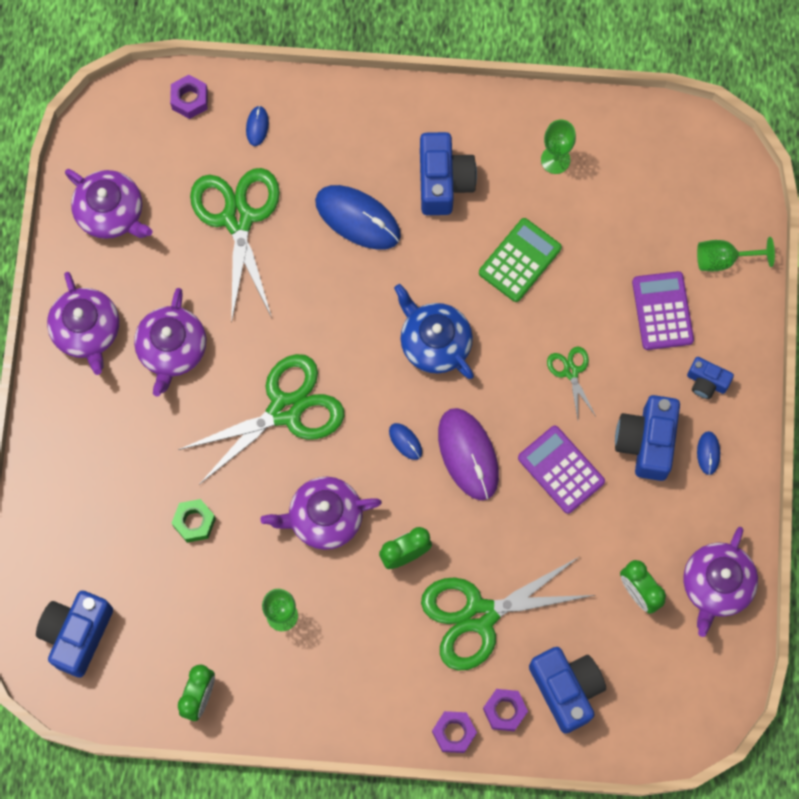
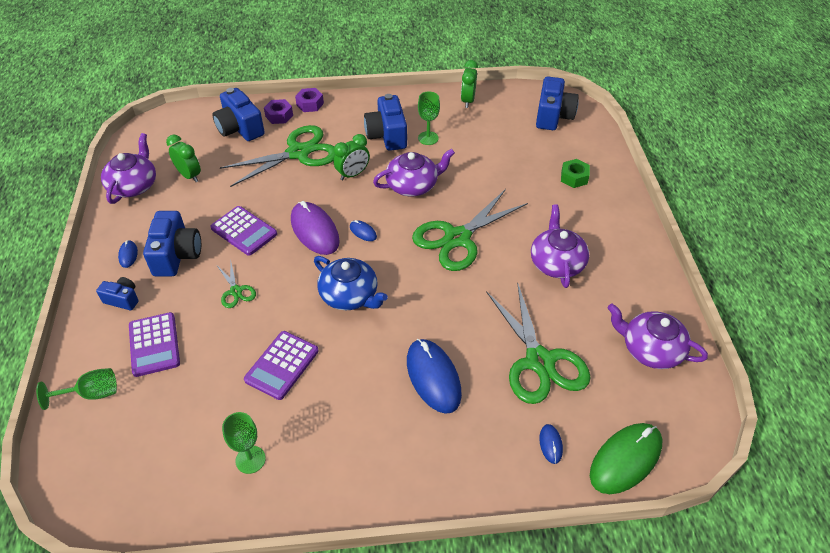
camera: 170 degrees right, 25 degrees down
purple teapot [47,272,119,375] -> none
purple nut [170,75,208,119] -> green mouse [590,423,662,494]
green nut [172,499,216,543] -> green nut moved to [561,159,590,188]
blue mouse [315,185,401,250] -> blue mouse turned 45 degrees clockwise [407,339,462,414]
blue camera [420,132,477,215] -> blue camera moved to [364,94,407,151]
green calculator [479,218,562,302] -> purple calculator [244,331,319,400]

